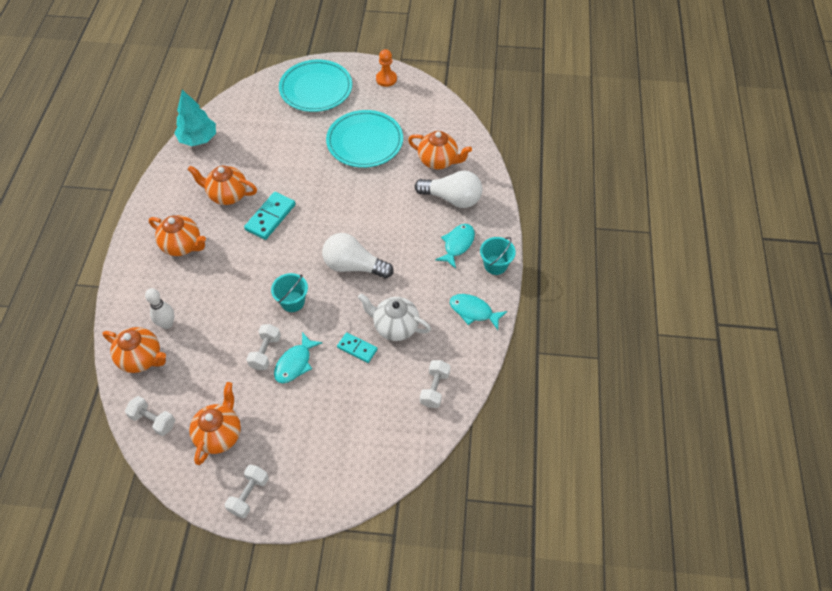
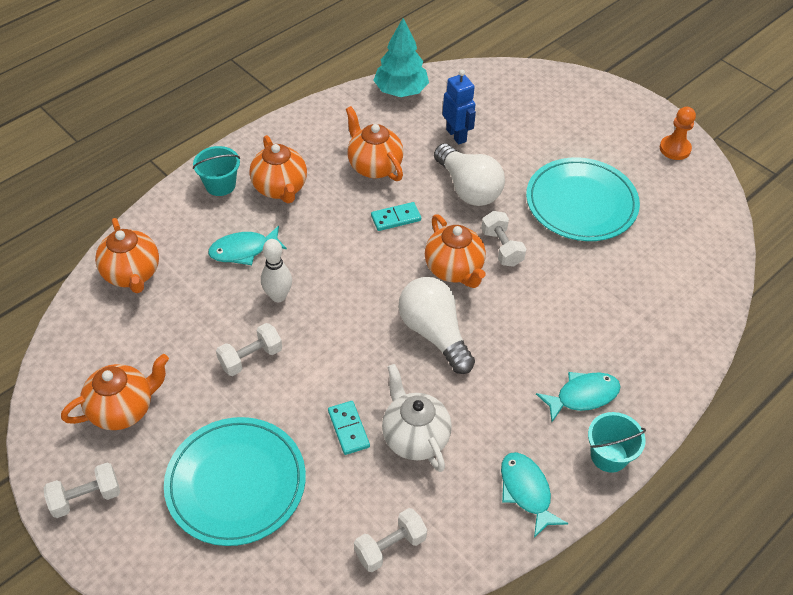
camera: 40 degrees right, 5 degrees down
white dumbbell [125,396,175,436] -> white dumbbell moved to [481,211,526,267]
white bowling pin [145,288,174,329] -> white bowling pin moved to [261,239,292,302]
turquoise domino [244,192,295,240] -> turquoise domino [371,202,421,231], size x0.63
turquoise bucket [271,273,308,312] -> turquoise bucket moved to [193,146,240,196]
turquoise fish [274,332,322,383] -> turquoise fish moved to [208,226,287,265]
turquoise plate [279,59,352,112] -> turquoise plate moved to [164,417,306,546]
orange teapot [408,131,472,169] -> orange teapot moved to [425,214,486,288]
white light bulb [414,171,482,208] -> white light bulb moved to [434,143,505,206]
none -> blue robot [443,70,476,145]

